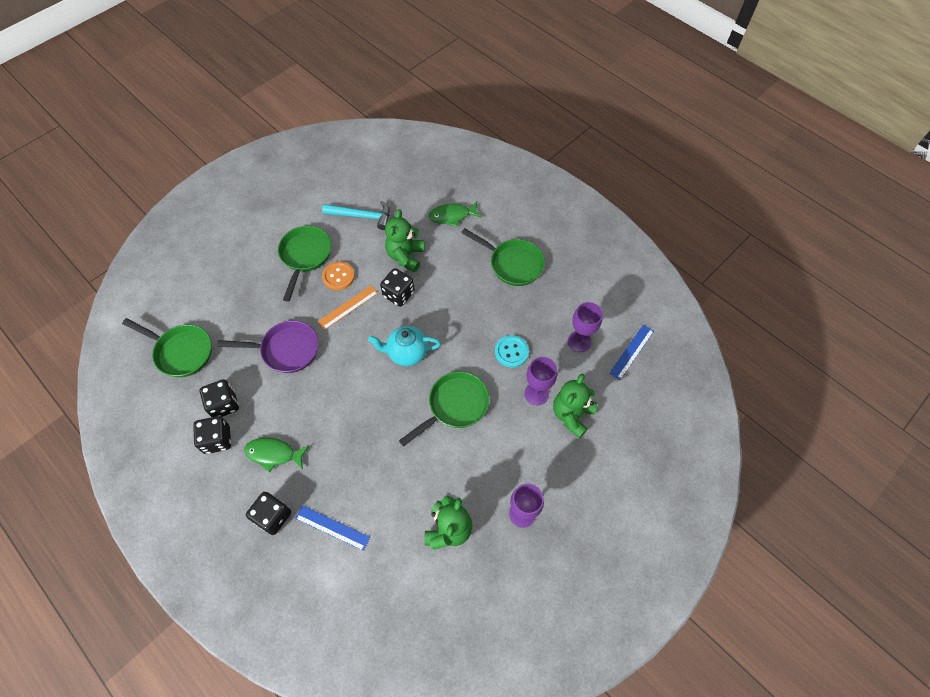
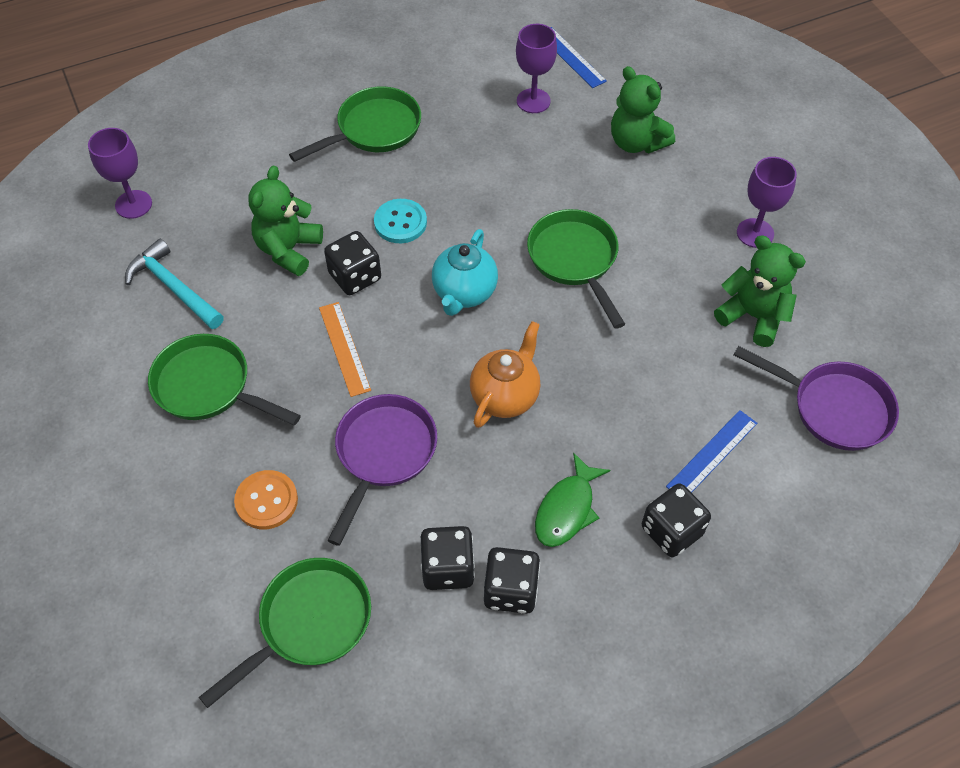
camera: 70 degrees left, 5 degrees down
turquoise hammer [322,201,390,230] -> turquoise hammer turned 75 degrees counterclockwise [125,239,224,329]
orange button [322,261,355,290] -> orange button moved to [234,470,298,529]
green teddy bear [385,209,425,272] -> green teddy bear turned 75 degrees clockwise [248,166,323,276]
green fish [428,202,482,227] -> none
turquoise button [495,335,529,368] -> turquoise button moved to [374,199,427,243]
purple goblet [524,357,557,405] -> purple goblet moved to [88,128,152,219]
none -> orange teapot [470,321,540,428]
none -> purple pan [734,346,899,451]

